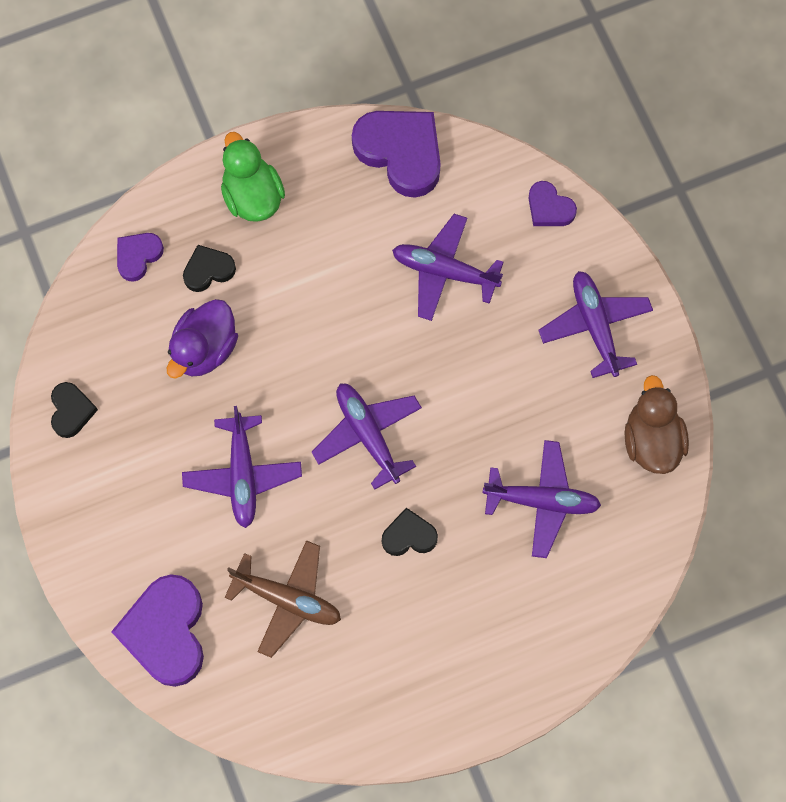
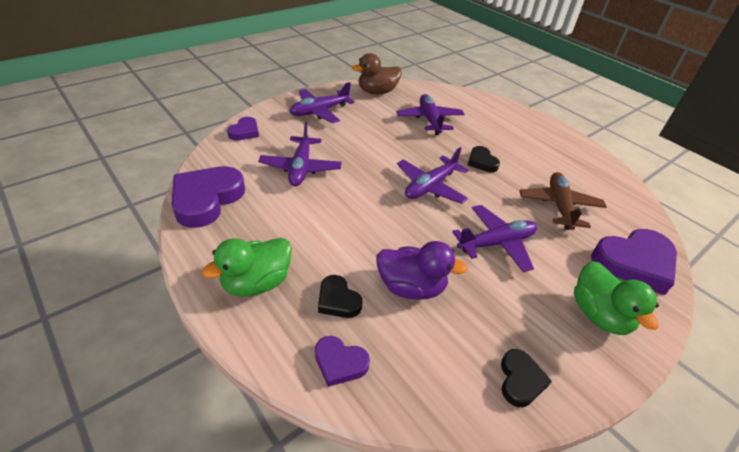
camera: 110 degrees left, 30 degrees down
black heart [51,382,98,438] -> black heart turned 120 degrees clockwise [501,349,552,407]
none -> green duck [574,261,659,335]

